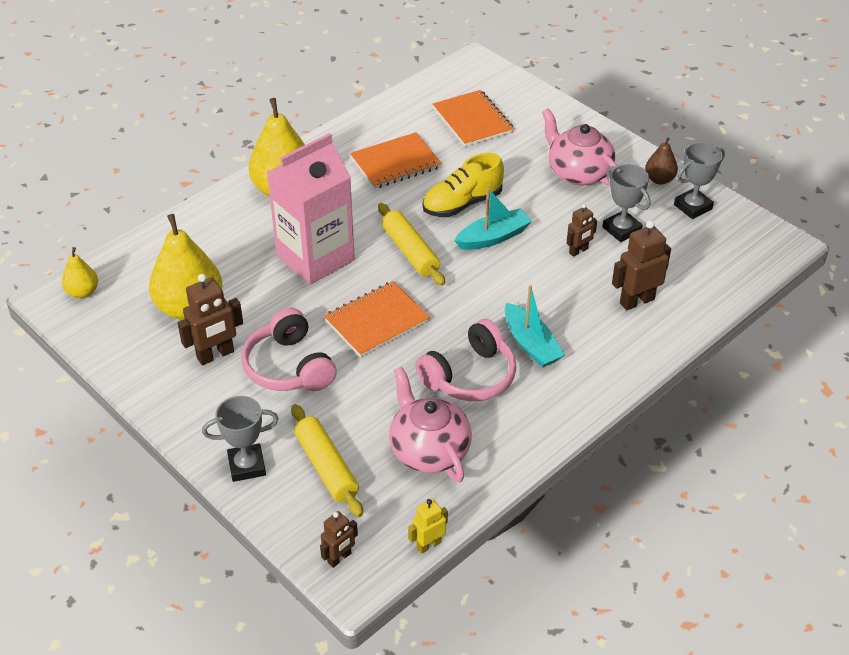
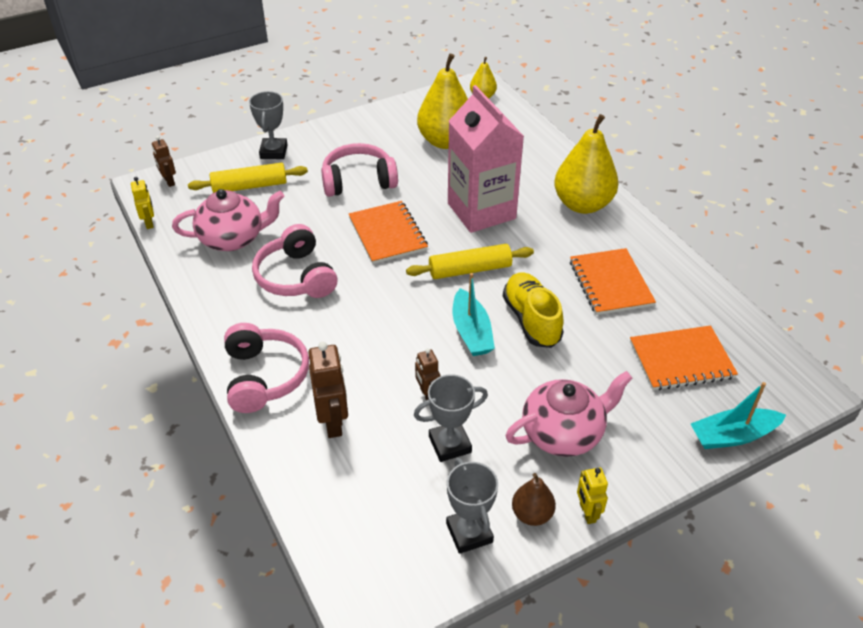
camera: 105 degrees right, 0 degrees up
brown robot [178,274,243,365] -> none
turquoise boat [505,285,565,368] -> turquoise boat moved to [691,382,786,449]
none -> pink headphones [224,323,309,413]
none -> yellow robot [577,468,608,524]

